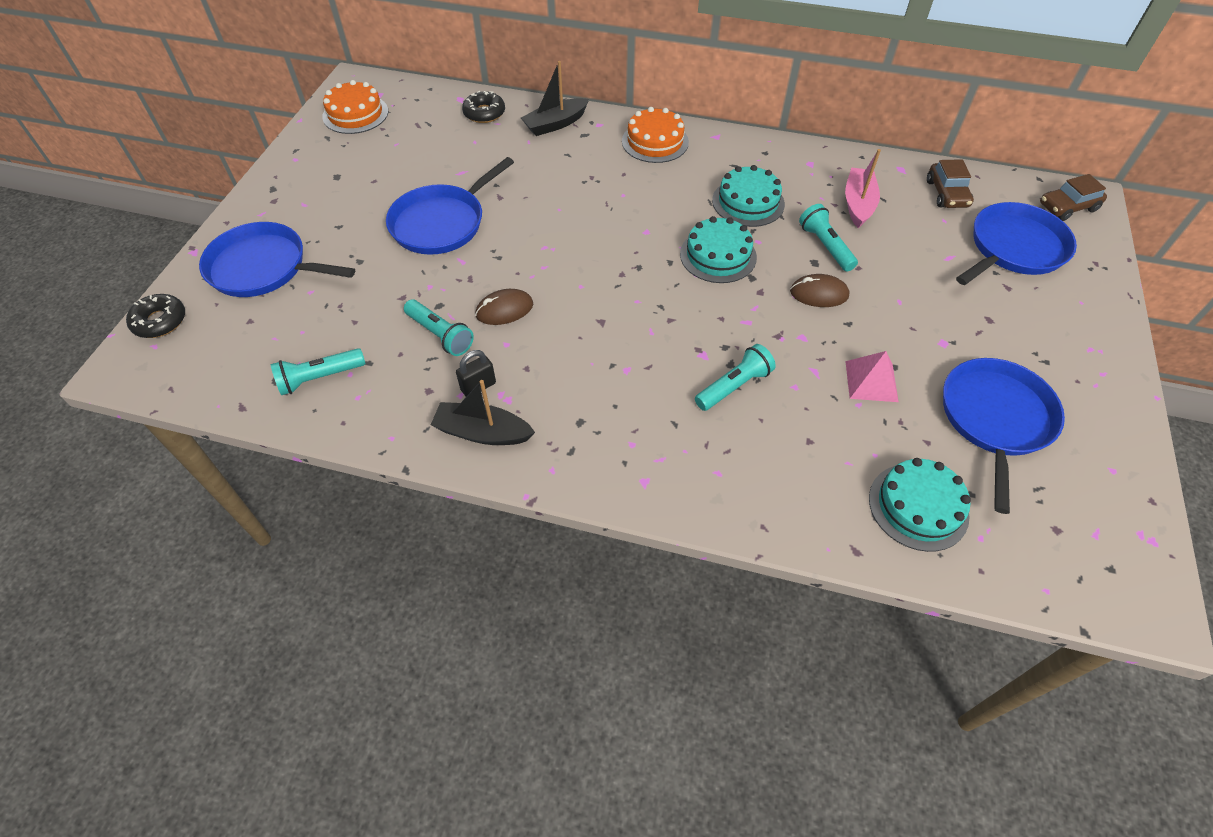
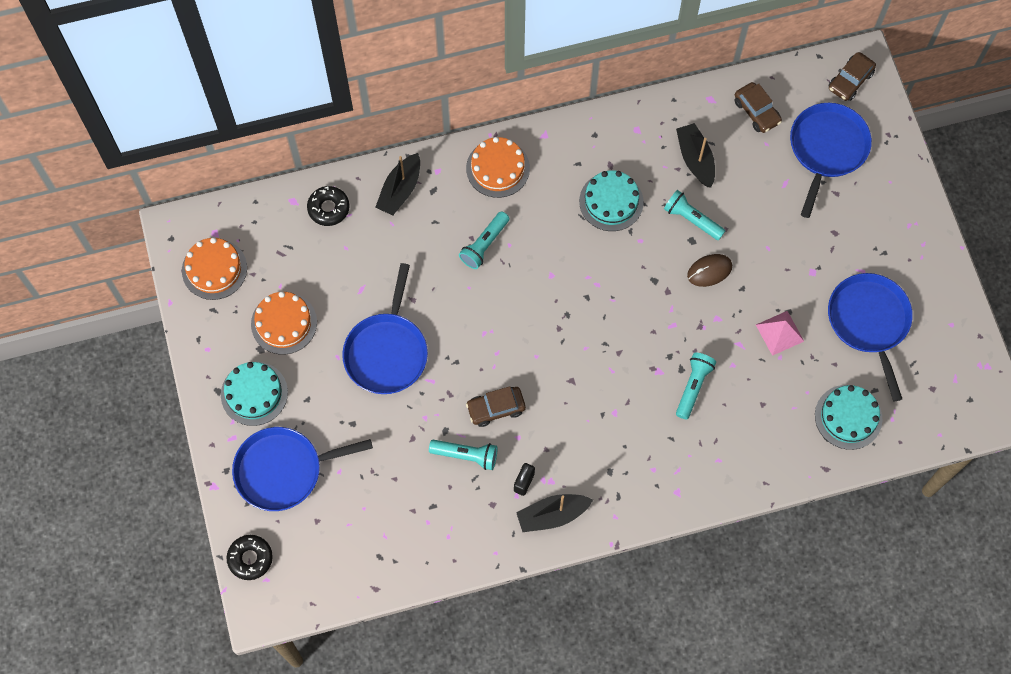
camera: 30 degrees left, 15 degrees up
turquoise flashlight [271,348,366,395] -> turquoise flashlight moved to [459,211,510,269]
brown mouse [475,289,533,325] -> brown car [466,386,526,427]
turquoise cake [680,216,757,283] -> turquoise cake moved to [221,362,288,426]
pink boat [845,149,881,228] -> black boat [676,123,715,188]
none -> orange cake [251,291,317,355]

